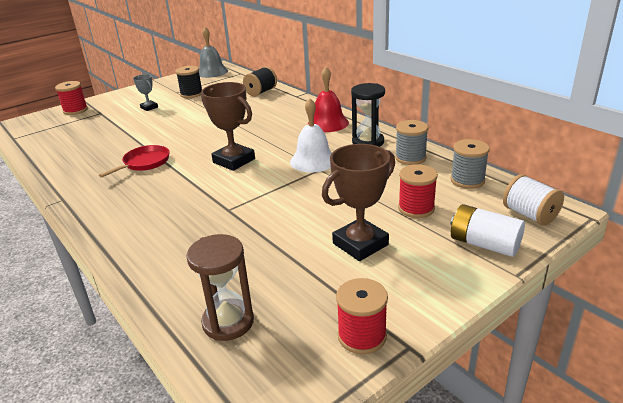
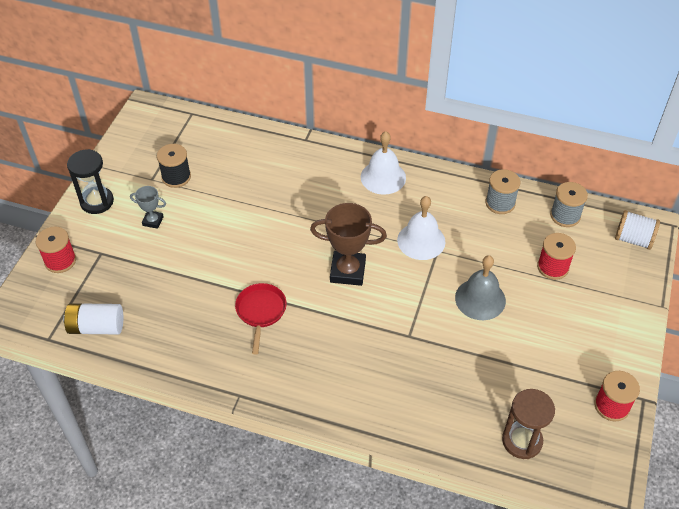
camera: 35 degrees left, 20 degrees up
grey bell [199,27,228,78] -> grey bell moved to [455,255,506,320]
black spool [243,66,277,97] -> none
red bell [308,67,349,132] -> white bell [361,131,406,195]
brown trophy [322,144,395,261] -> none
black hourglass [351,83,385,147] -> black hourglass moved to [67,149,114,214]
white battery [451,204,525,257] -> white battery moved to [63,303,123,334]

